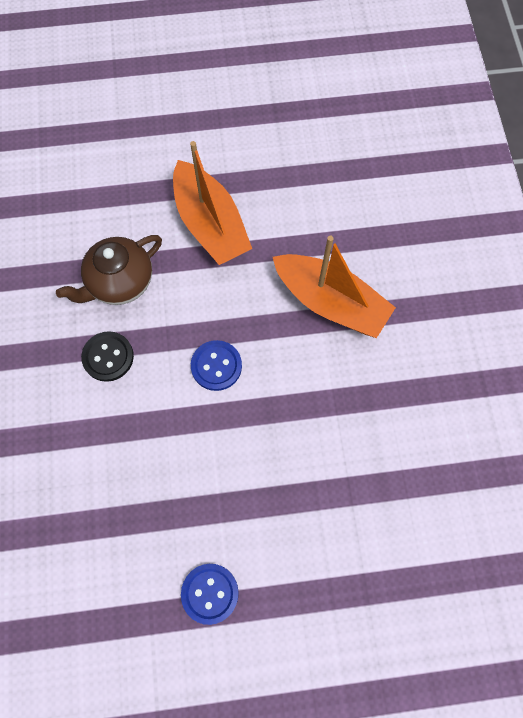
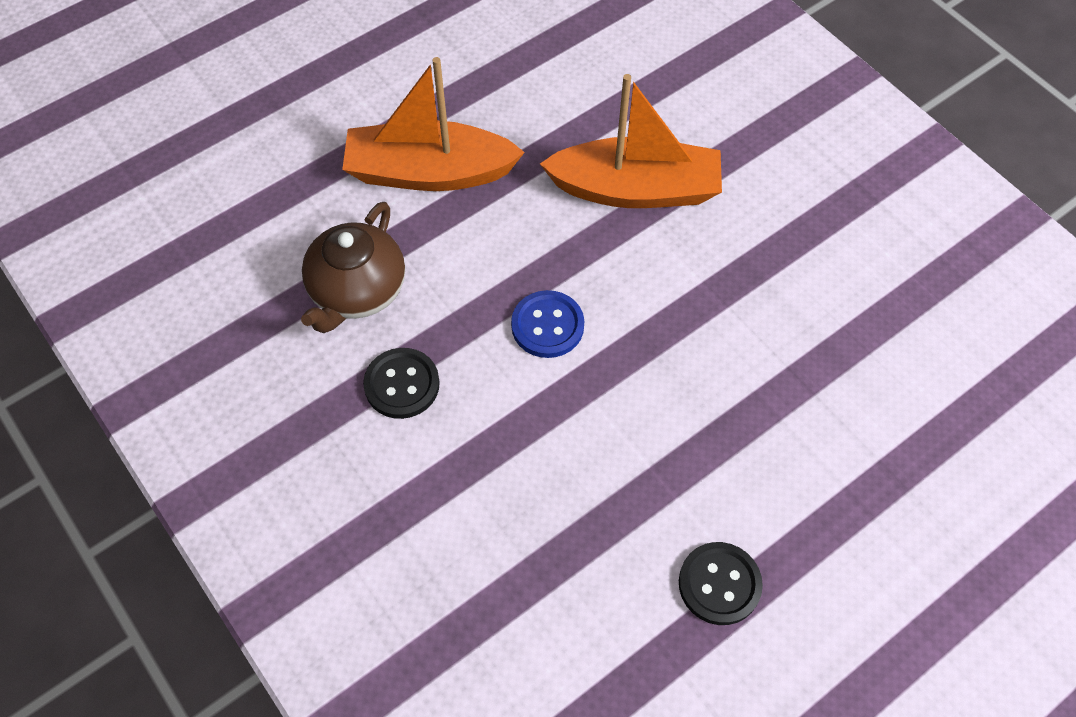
camera: 30 degrees left, 10 degrees down
orange boat [173,141,252,265] -> orange boat turned 150 degrees clockwise [342,57,525,191]
blue button [181,564,239,625] -> black button [679,542,763,625]

